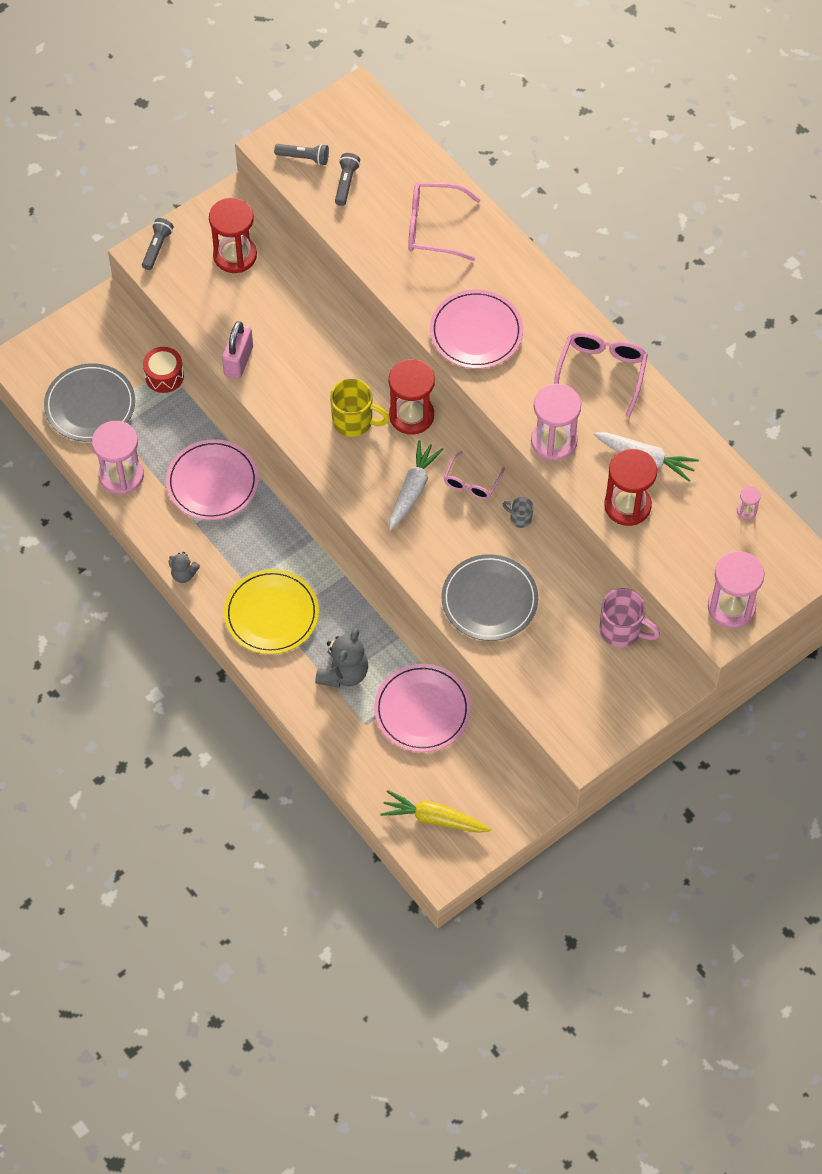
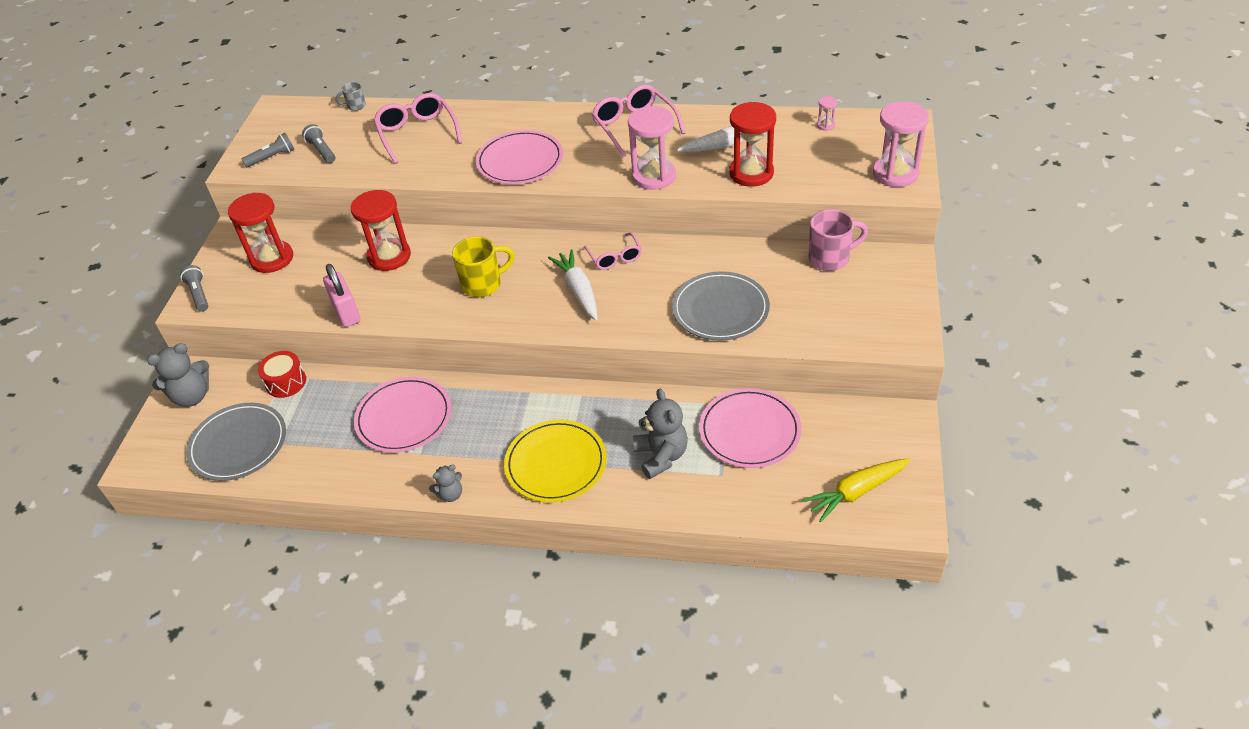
camera: 40 degrees left, 15 degrees down
pink hourglass [92,421,144,495] -> none
red hourglass [389,359,435,435] -> red hourglass moved to [351,190,411,271]
pink glasses [408,182,481,261] -> pink glasses turned 105 degrees clockwise [373,93,462,164]
grey mug [503,497,533,528] -> grey mug moved to [336,82,366,111]
none -> grey teddy bear [147,343,209,407]

